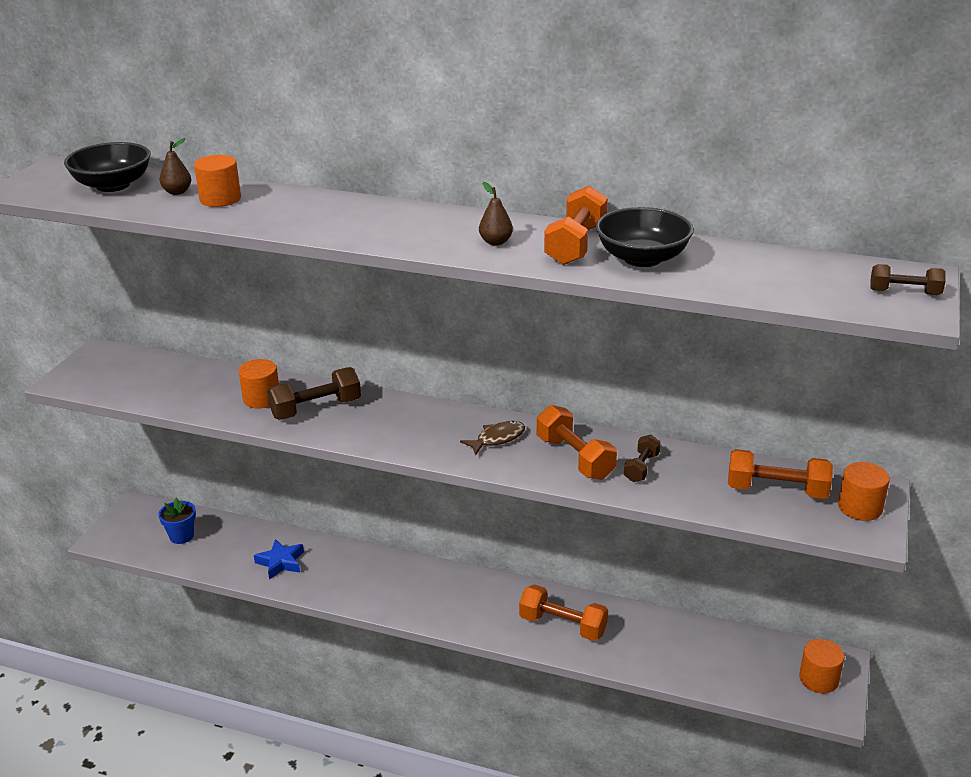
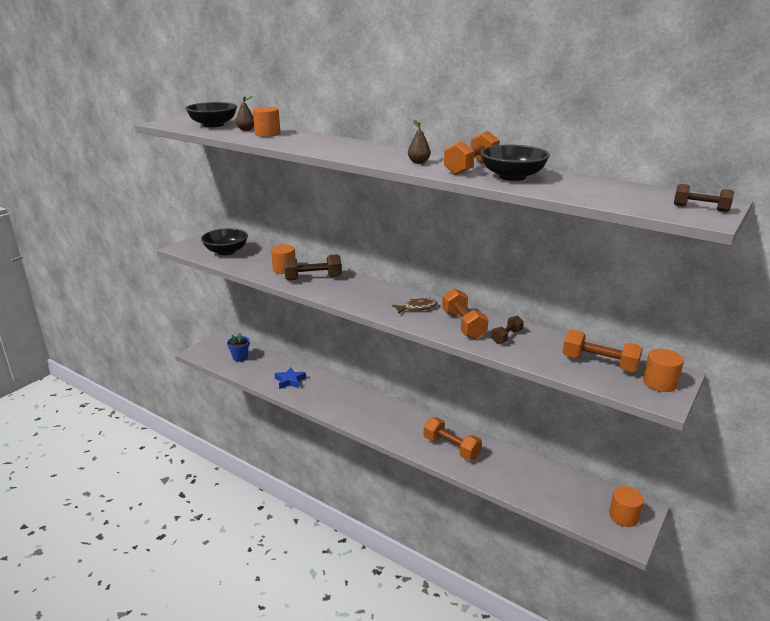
camera: 15 degrees right, 5 degrees down
none -> black bowl [201,228,248,255]

